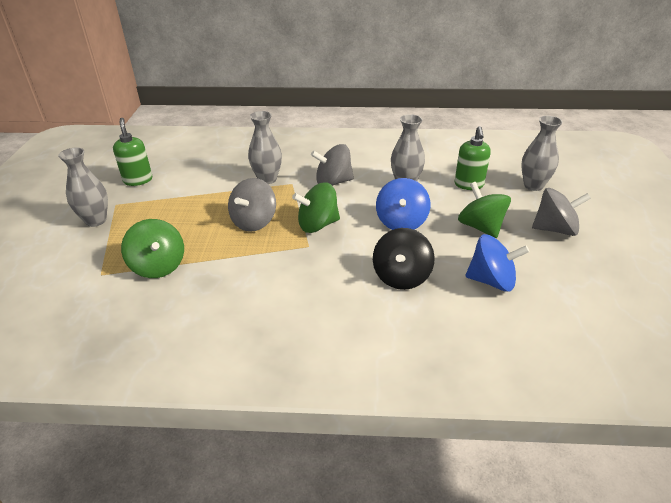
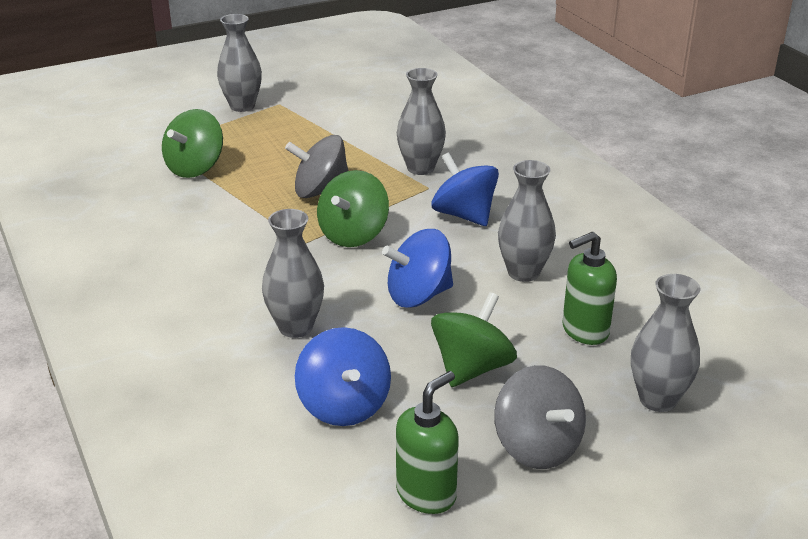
camera: 60 degrees right, 5 degrees down
green soap dispenser [113,118,152,186] -> green soap dispenser moved to [396,371,459,514]
green spinning top [292,182,340,233] -> green spinning top turned 105 degrees counterclockwise [317,170,389,247]
grey spinning top [311,144,354,186] -> blue spinning top [431,152,499,226]
black spinning top [373,228,435,290] -> grey vase [262,209,324,338]

